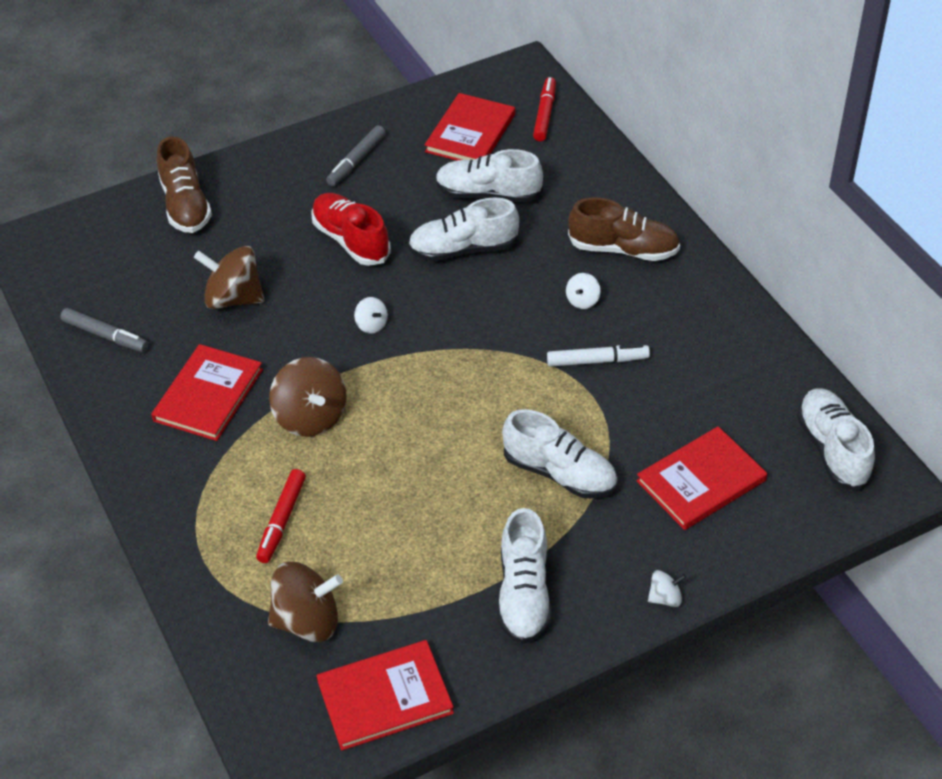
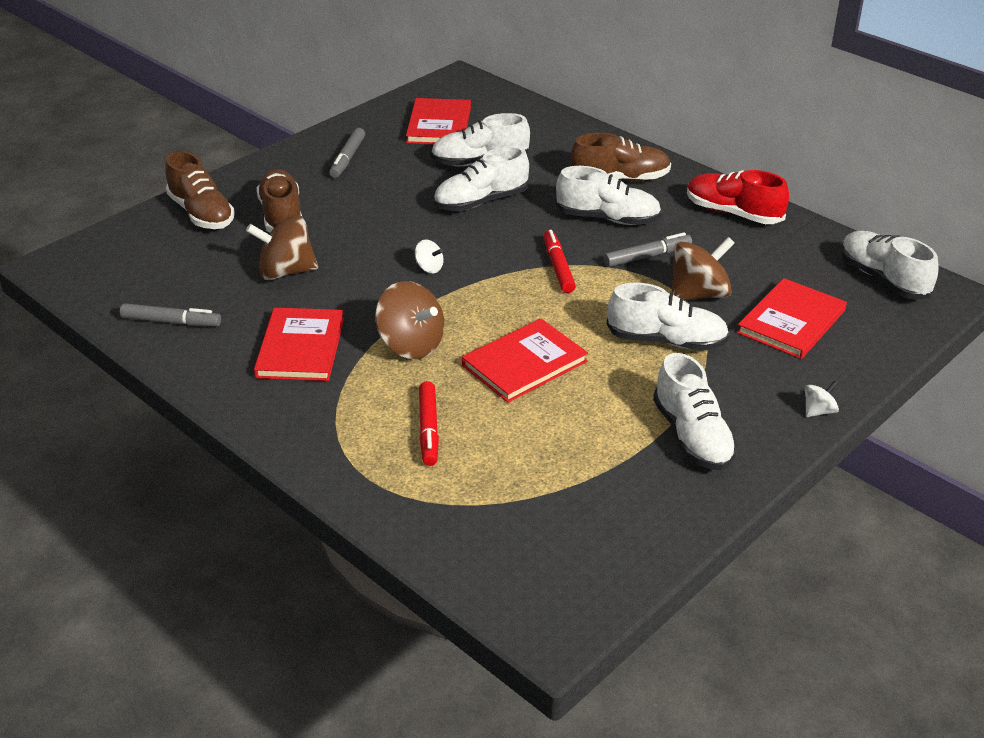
camera: 20 degrees left, 10 degrees down
brown spinning top [268,562,343,642] -> brown spinning top moved to [671,237,735,300]
red shoe [311,193,391,266] -> red shoe moved to [687,170,789,224]
red book [317,640,454,750] -> red book moved to [462,318,588,403]
red marker [533,77,556,141] -> red marker moved to [543,230,576,293]
white marker [547,344,650,367] -> grey marker [604,232,692,267]
white spinning top [566,273,601,309] -> white shoe [556,166,662,225]
none -> brown shoe [257,169,302,233]

